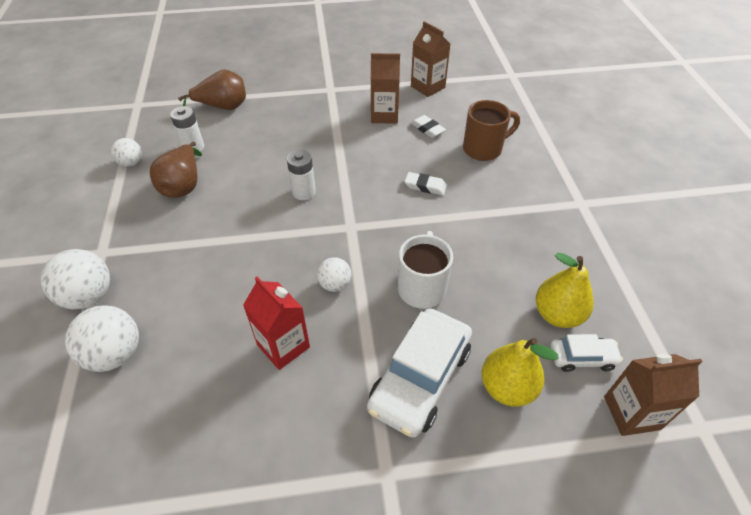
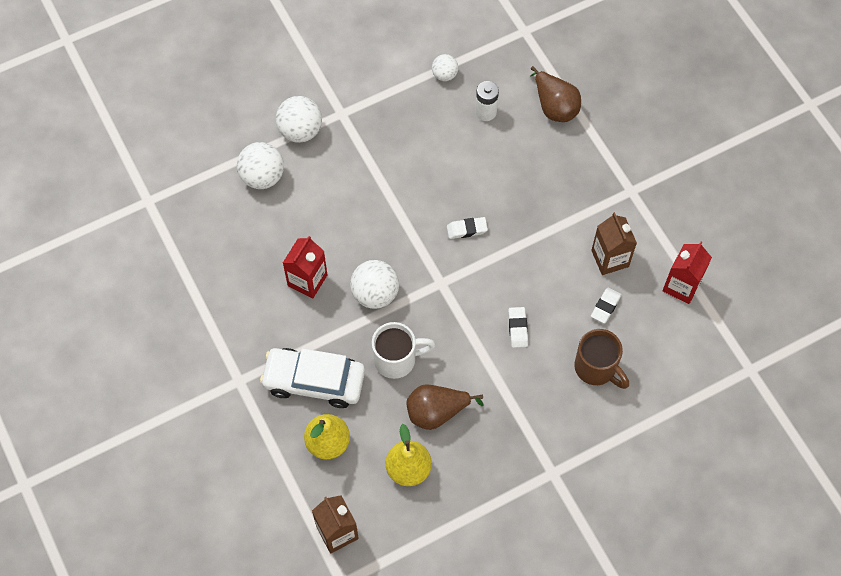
camera: 70 degrees right, 15 degrees up
brown pear [150,142,202,198] -> brown pear moved to [406,384,484,430]
white battery [287,150,316,200] -> white eraser [447,217,488,239]
white ball [317,257,352,292] -> white ball [350,260,399,309], size x1.69
brown carton [411,21,450,97] -> red carton [662,242,712,304]
white car [550,334,623,372] -> none

